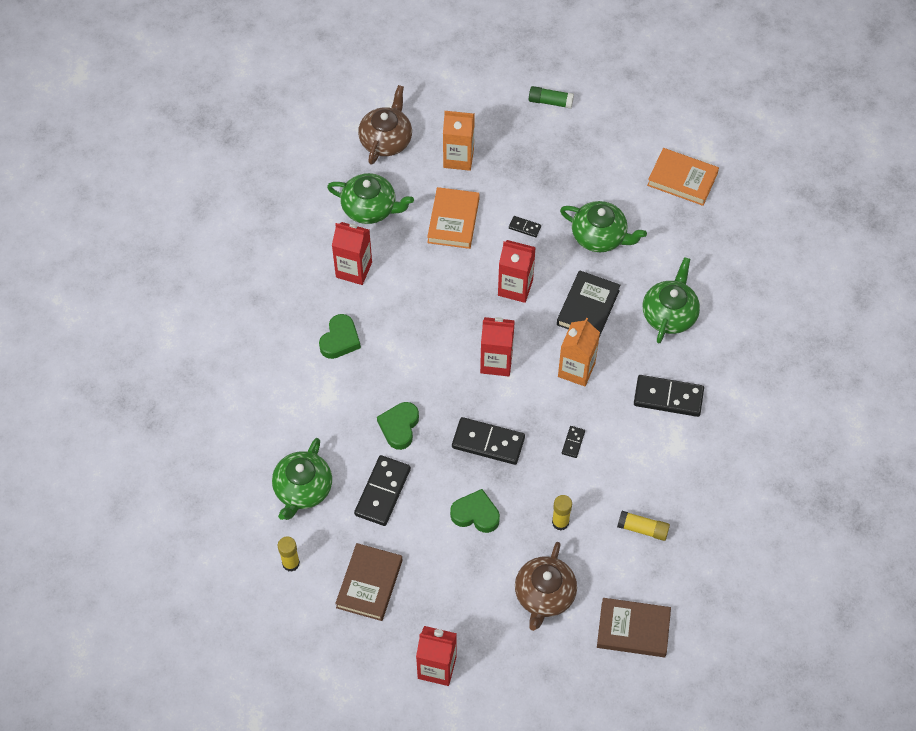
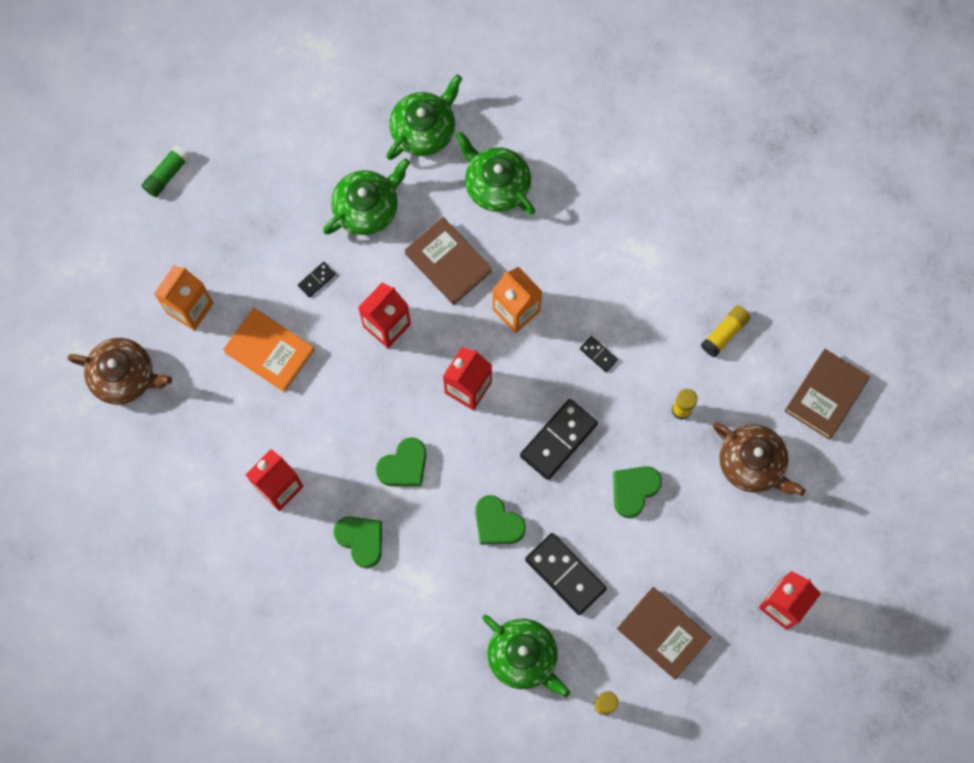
camera: 65 degrees left, 15 degrees up
green teapot [327,173,414,224] -> green teapot moved to [386,75,462,160]
brown teapot [358,85,412,165] -> brown teapot turned 150 degrees clockwise [67,338,172,405]
black book [557,270,620,337] -> brown book [405,217,492,305]
black domino [634,375,704,417] -> none
orange book [647,148,719,206] -> none
none -> green heart [376,437,426,486]

